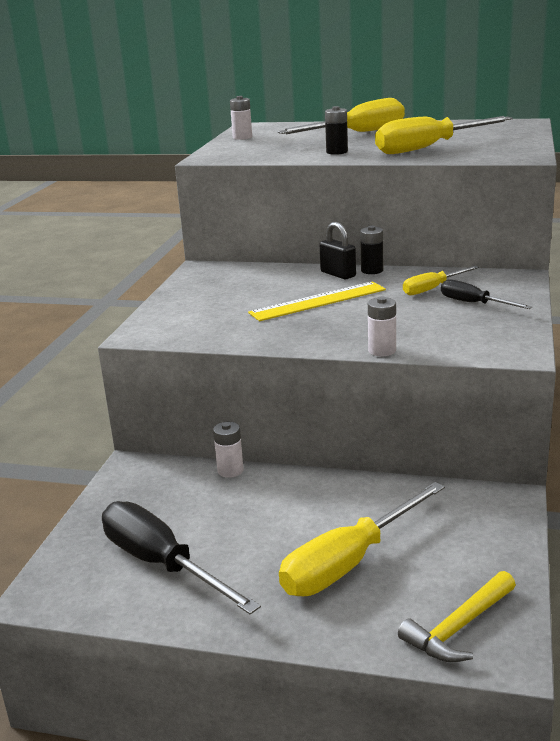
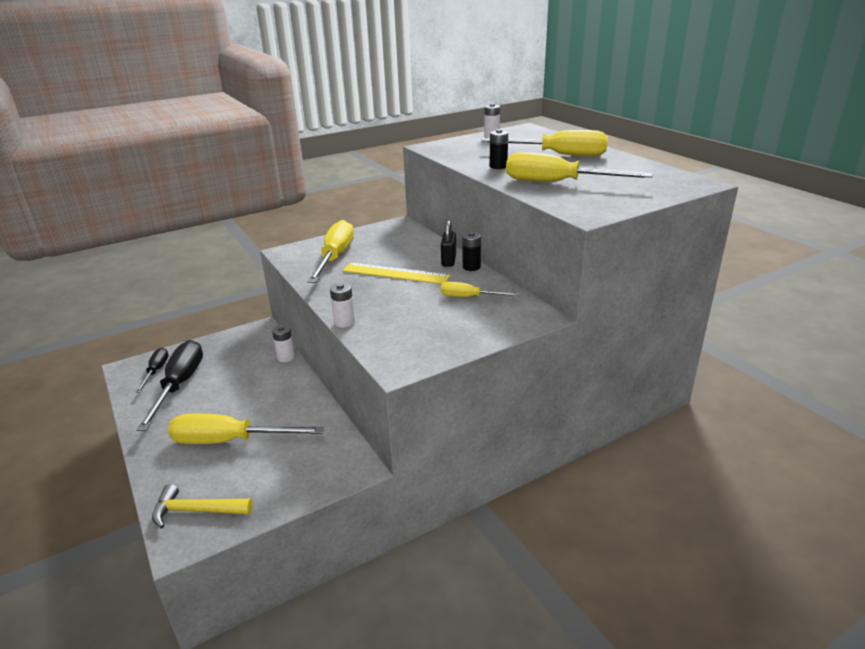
camera: 45 degrees right, 5 degrees up
black screwdriver [441,279,532,309] -> black screwdriver moved to [135,348,169,393]
none -> yellow screwdriver [307,220,354,283]

